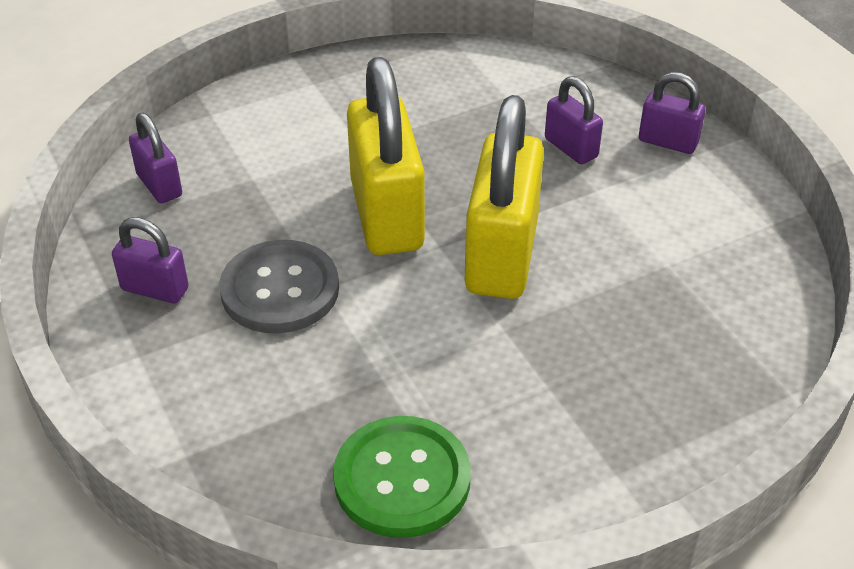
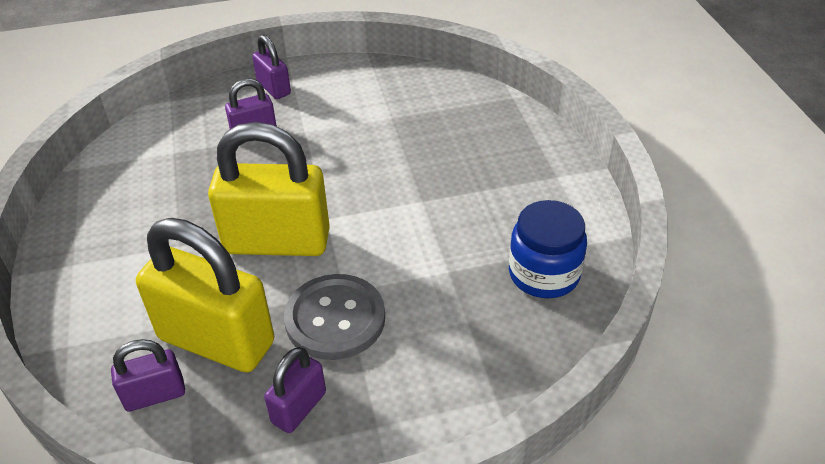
camera: 75 degrees left, 0 degrees up
green button [333,416,471,538] -> blue jar [509,200,587,298]
yellow padlock [465,95,544,299] -> yellow padlock moved to [136,218,274,372]
purple padlock [639,72,706,154] -> purple padlock turned 75 degrees counterclockwise [252,34,291,99]

